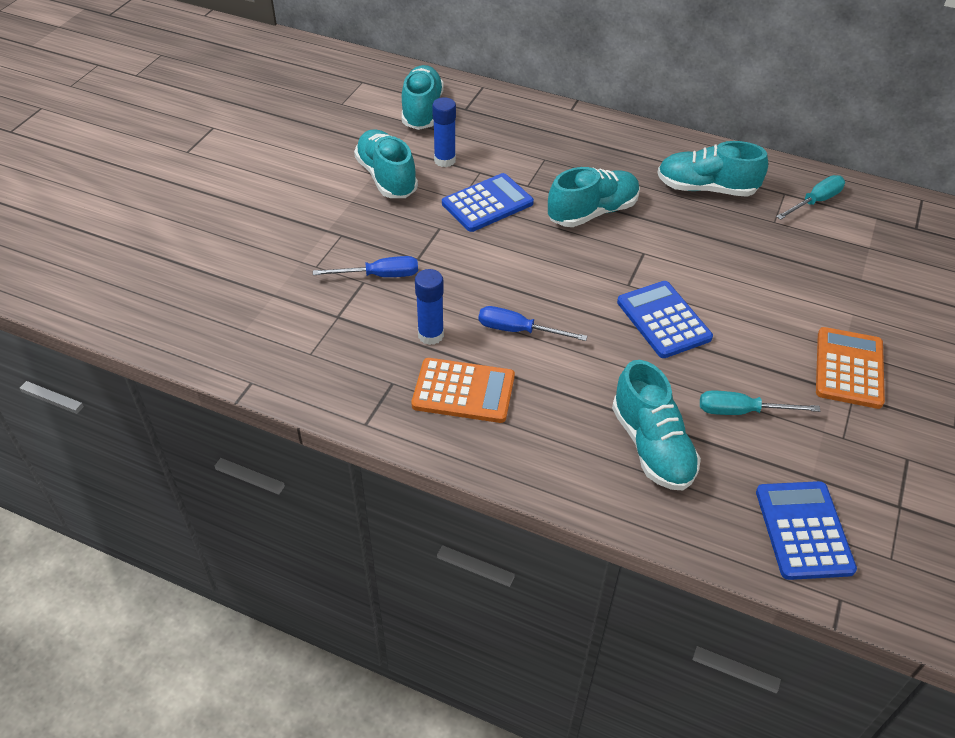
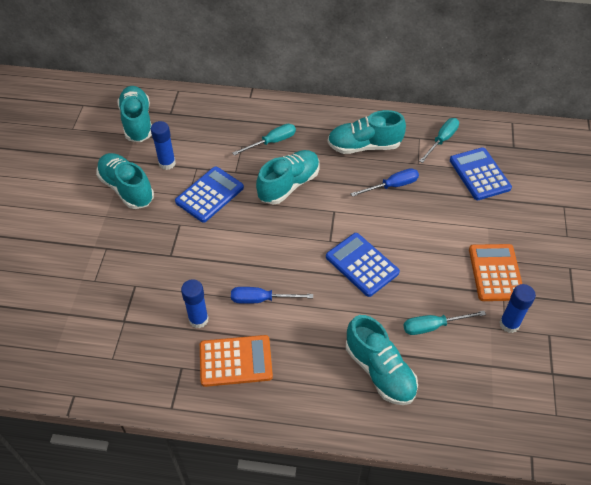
camera: 15 degrees left, 5 degrees up
blue screwdriver [313,256,418,277] -> blue screwdriver moved to [351,168,419,197]
blue calculator [756,481,857,580] -> blue calculator moved to [450,147,512,200]
none -> turquoise screwdriver [233,124,296,156]
none -> blue glue stick [499,284,536,333]

